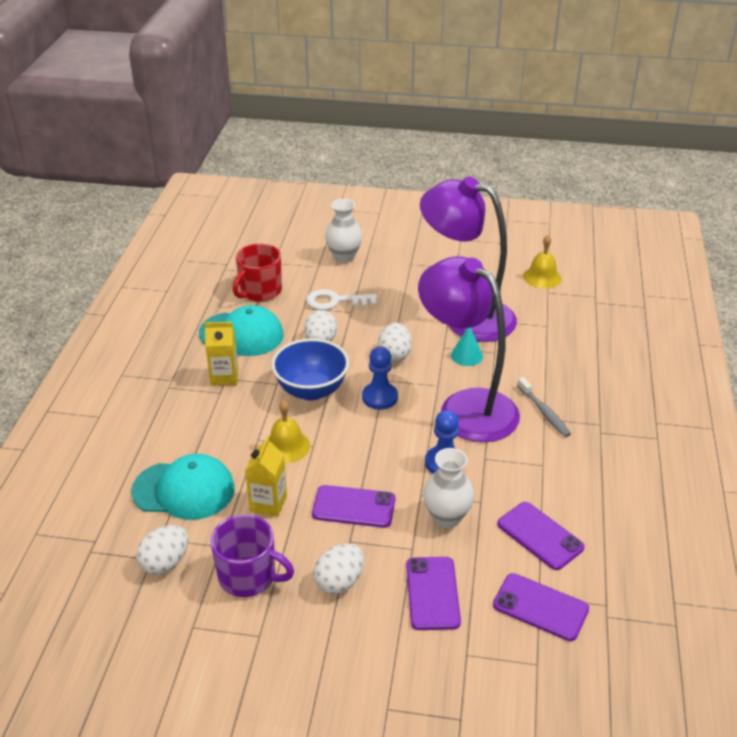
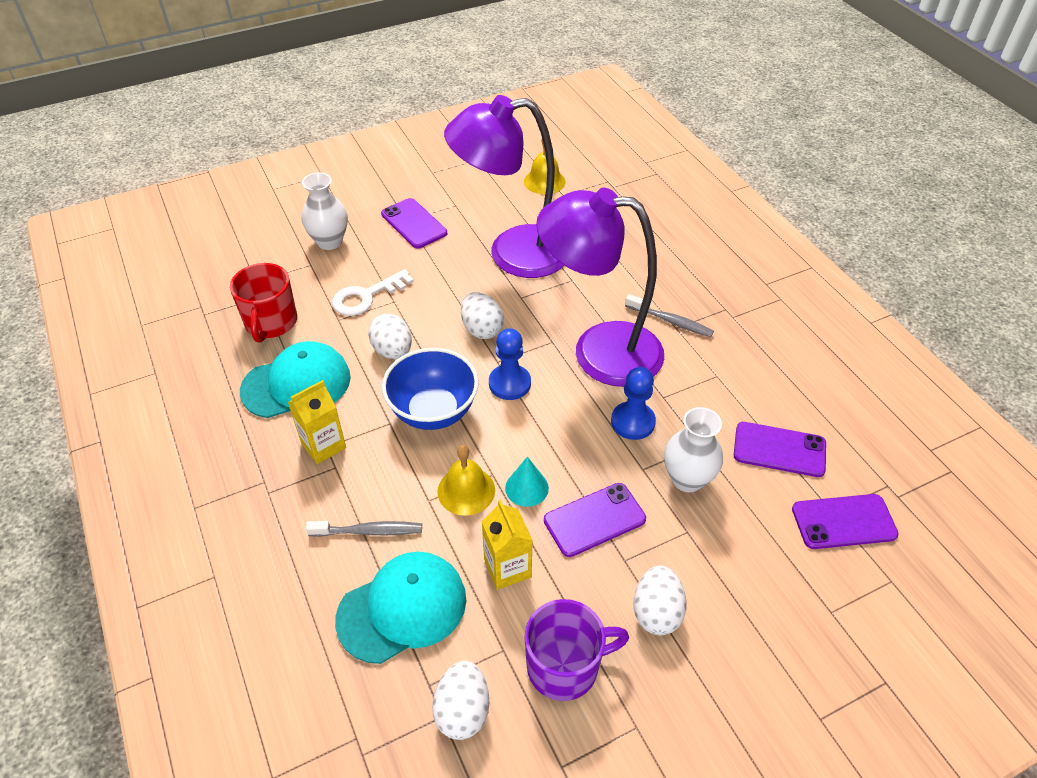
camera: 35 degrees left, 10 degrees up
purple phone [406,557,461,630] -> purple phone moved to [381,198,447,248]
turquoise cone [451,328,483,366] -> turquoise cone moved to [505,457,549,507]
none -> grey toothbrush [306,521,422,537]

